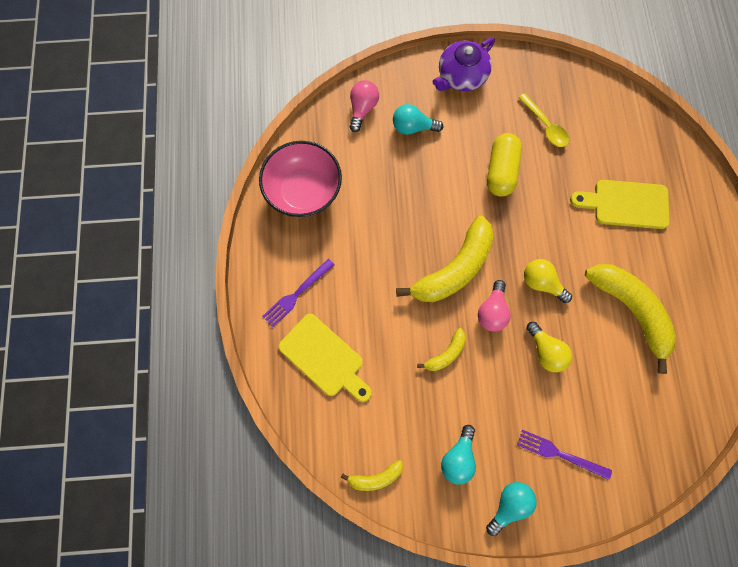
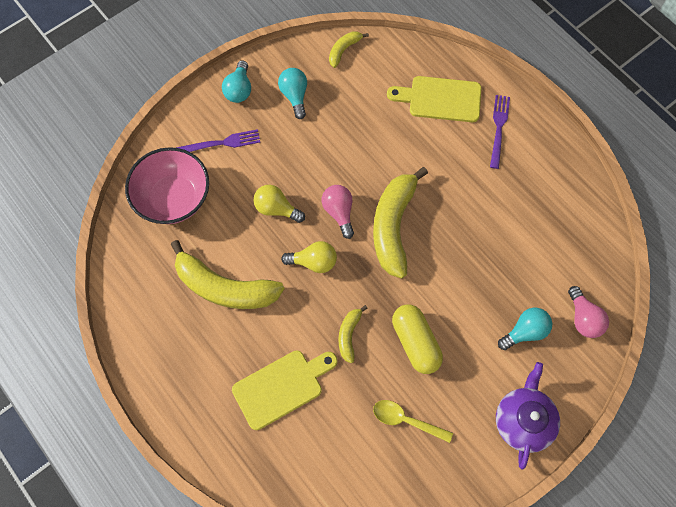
camera: 145 degrees right, 5 degrees down
pink bowl [259,141,342,217] -> pink bowl moved to [125,147,209,224]
yellow banana [417,328,466,371] -> yellow banana moved to [339,305,368,363]

